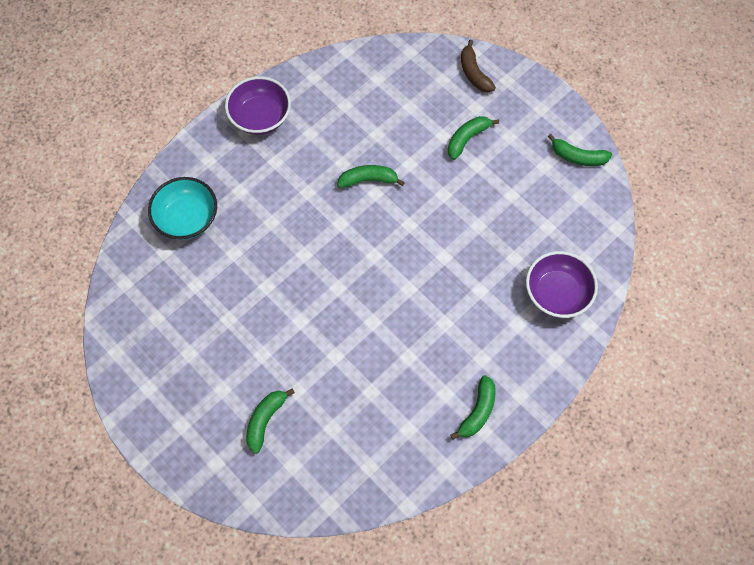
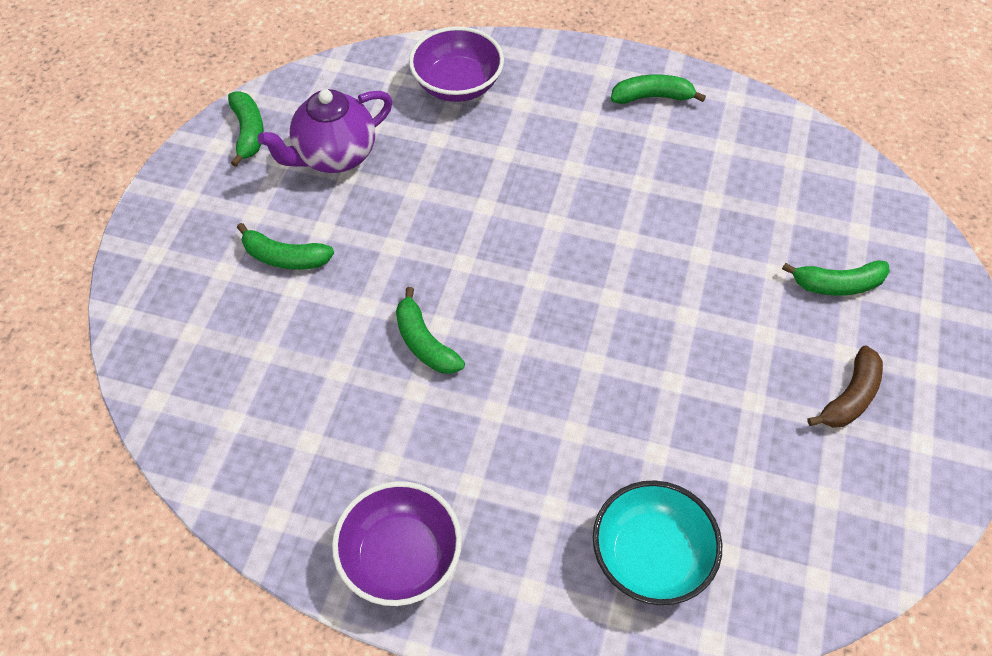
camera: 120 degrees left, 10 degrees down
brown banana [461,40,496,93] -> brown banana moved to [807,346,883,428]
none -> purple teapot [257,89,392,173]

